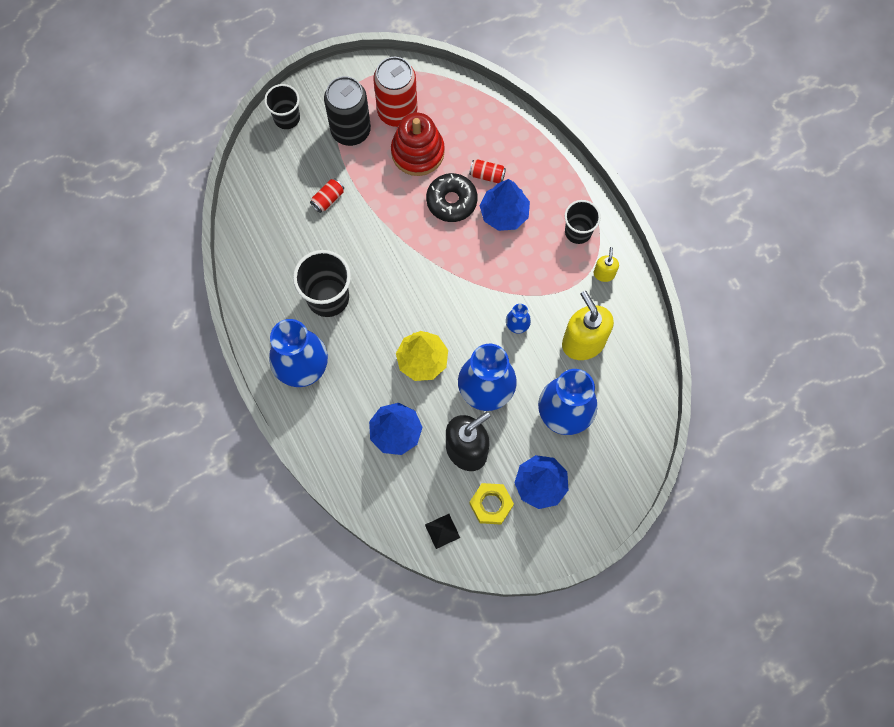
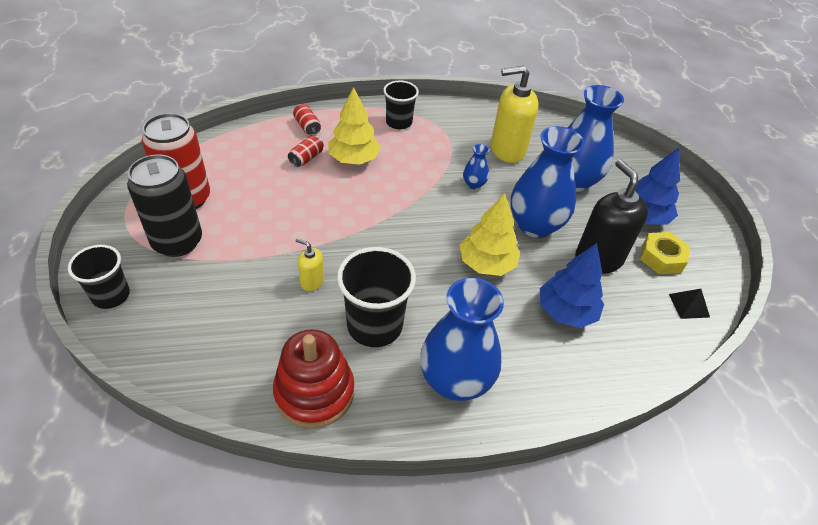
camera: 75 degrees left, 25 degrees down
red can [310,178,344,213] -> red can moved to [293,104,321,135]
red stacking toy [391,112,445,176] -> red stacking toy moved to [273,329,354,429]
black donut [426,173,477,222] -> none
blue tree [479,179,530,231] -> yellow tree [329,87,381,165]
yellow soap dispenser [594,247,619,282] -> yellow soap dispenser moved to [296,238,324,291]

